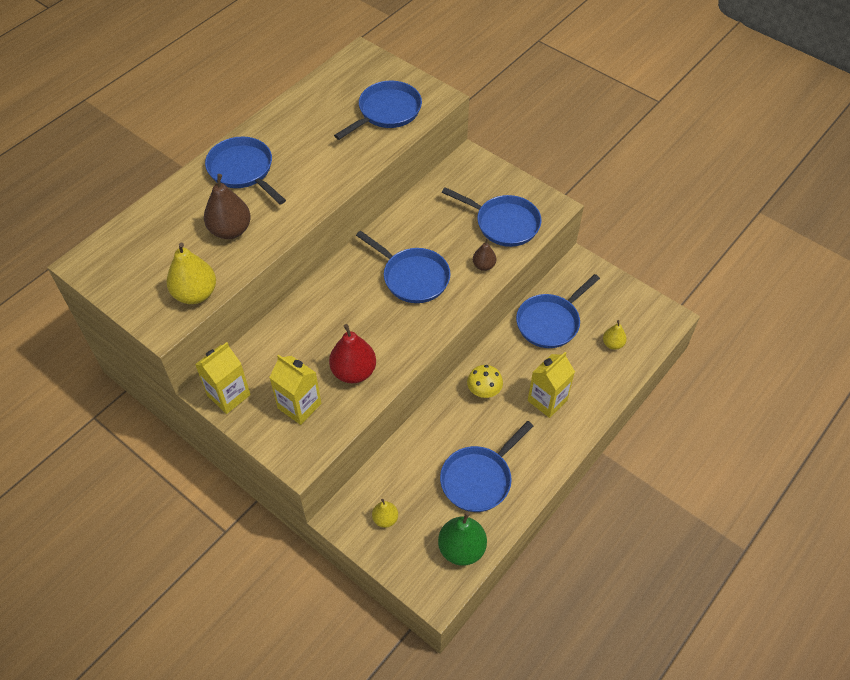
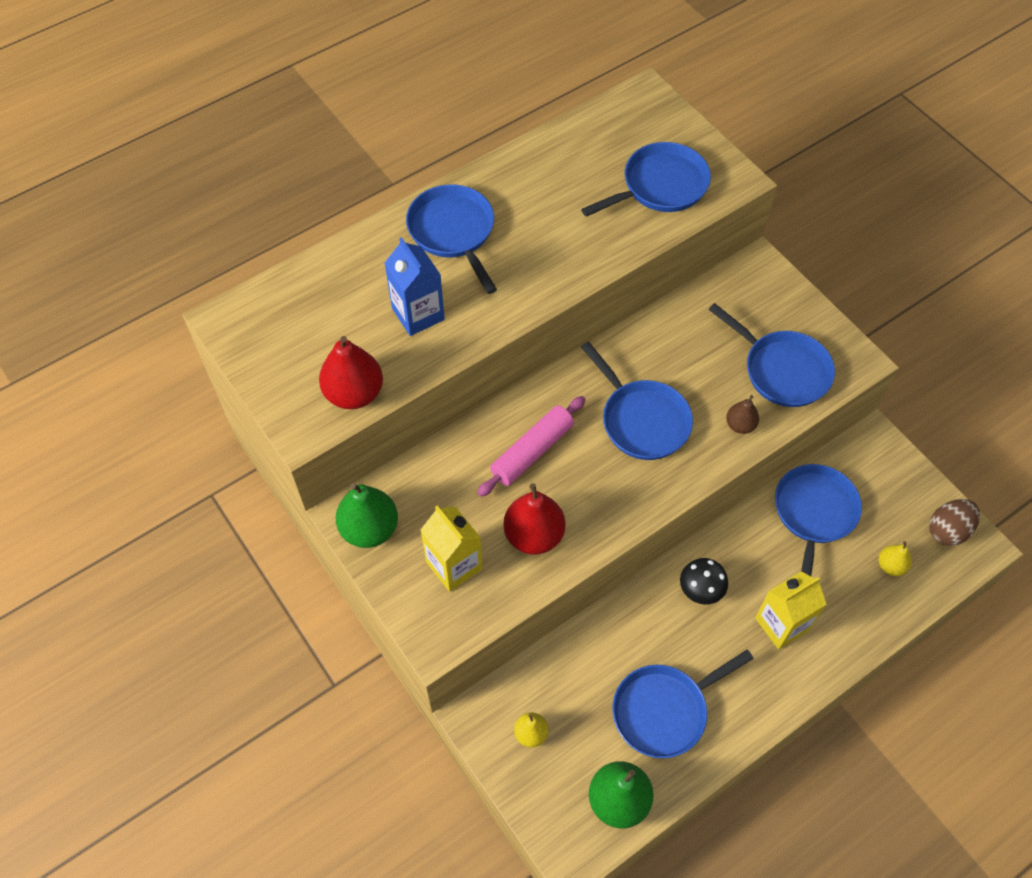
camera: 15 degrees right, 5 degrees up
yellow pear [166,243,216,304] -> red pear [319,336,383,409]
yellow carton [195,342,251,414] -> green pear [336,483,398,548]
brown pear [204,174,251,239] -> blue carton [385,237,445,336]
yellow mushroom [467,365,503,398] -> black mushroom [680,558,728,604]
blue pan [516,274,600,348] -> blue pan turned 135 degrees clockwise [775,464,862,576]
none -> pink rolling pin [477,396,585,497]
none -> brown egg [929,499,980,546]

